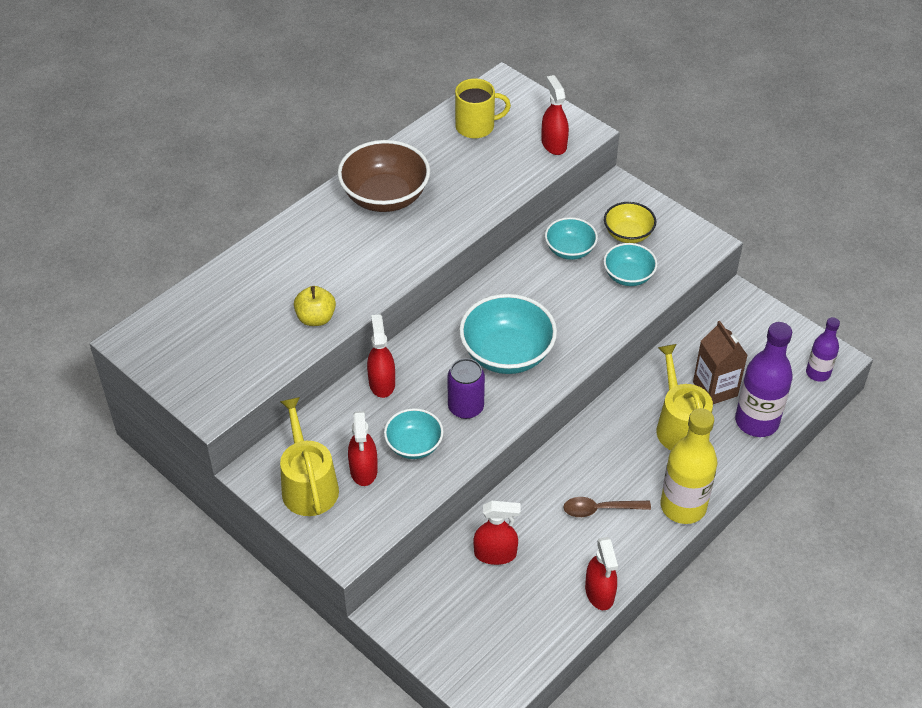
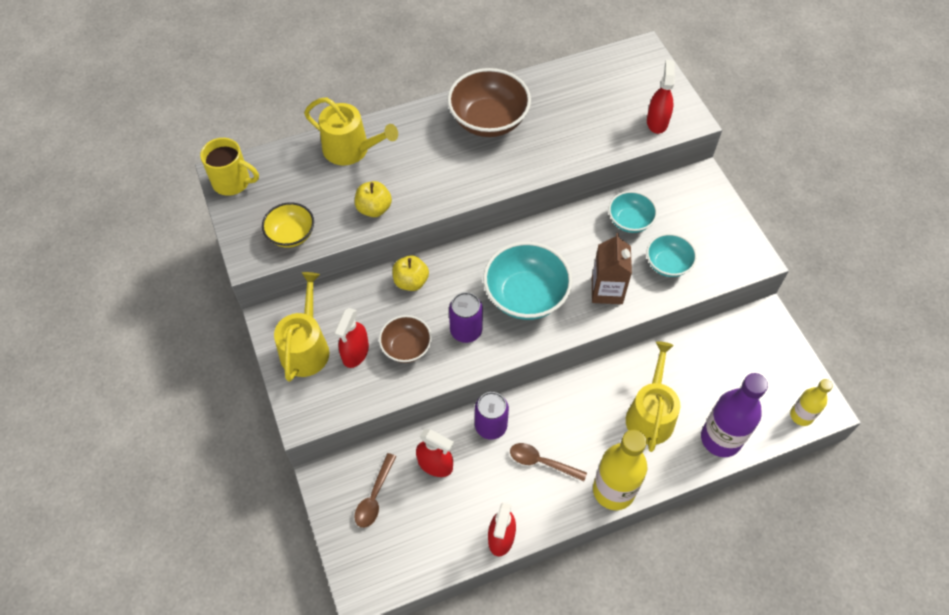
camera: 25 degrees right, 10 degrees up
red spray bottle [367,314,395,398] -> yellow apple [392,255,429,291]
turquoise bowl [384,408,444,459] -> brown bowl [379,315,432,363]
yellow mug [455,78,511,138] -> yellow mug moved to [200,138,259,196]
yellow bowl [604,202,656,243] -> yellow bowl moved to [262,202,314,248]
brown carton [693,321,748,404] -> brown carton moved to [592,233,632,304]
purple bottle [806,317,840,382] -> yellow bottle [790,379,833,426]
none -> yellow watering can [304,97,398,166]
none -> brown spoon [355,453,396,528]
none -> purple can [475,392,509,440]

